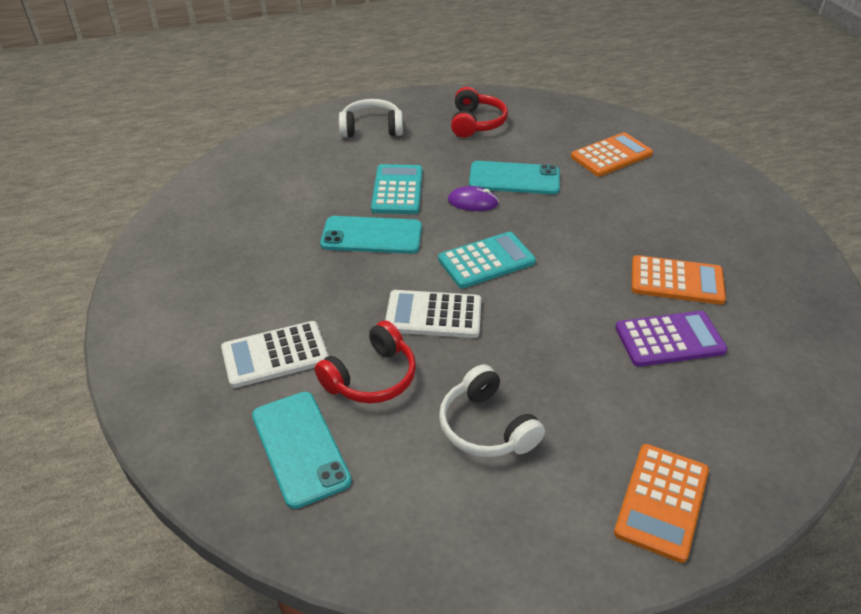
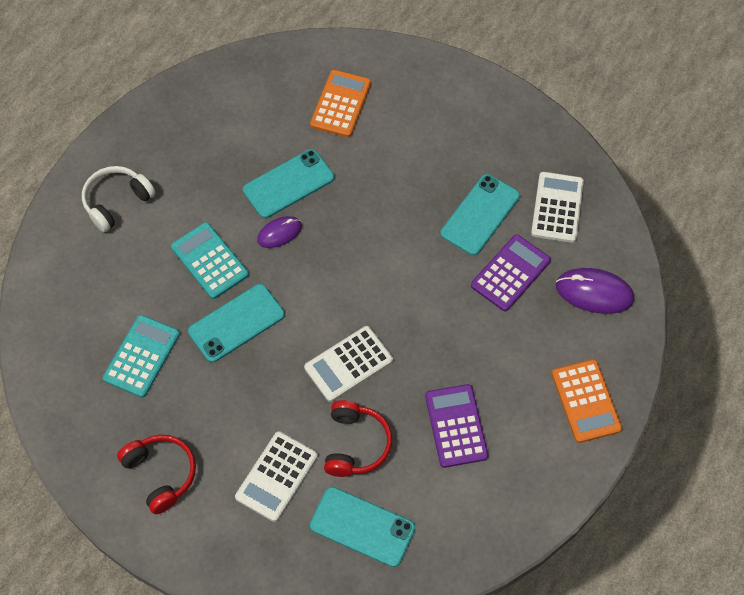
camera: 40 degrees left, 20 degrees up
turquoise calculator [438,232,536,288] -> turquoise calculator moved to [103,315,180,398]
white headphones [439,364,545,457] -> purple calculator [425,384,488,468]
red headphones [451,87,508,138] -> red headphones moved to [117,435,196,514]
orange calculator [632,255,726,305] -> turquoise phone [440,174,520,255]
none -> white calculator [531,172,584,243]
none -> purple mouse [556,268,634,314]

